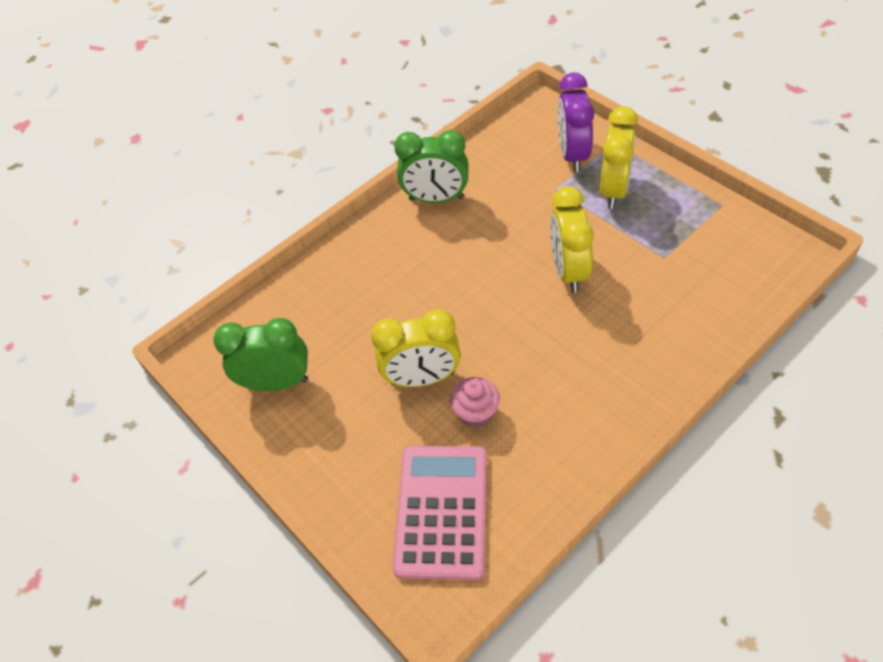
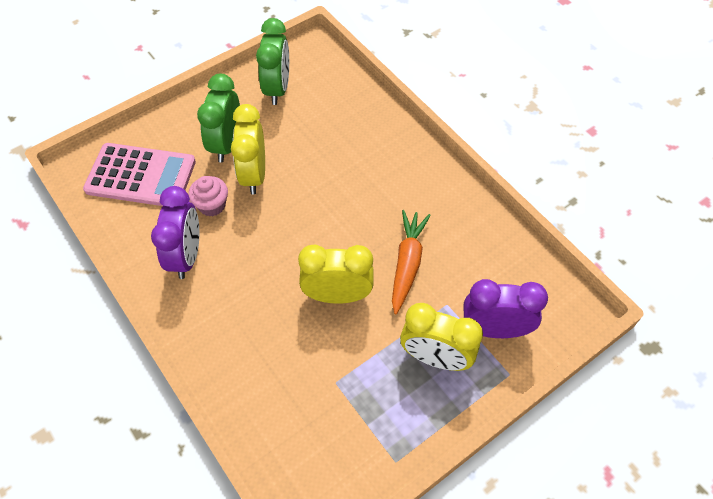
camera: 90 degrees right, 5 degrees up
green clock [394,130,469,203] -> green clock moved to [197,74,240,162]
none -> purple clock [151,186,199,279]
none -> orange carrot [392,210,431,314]

